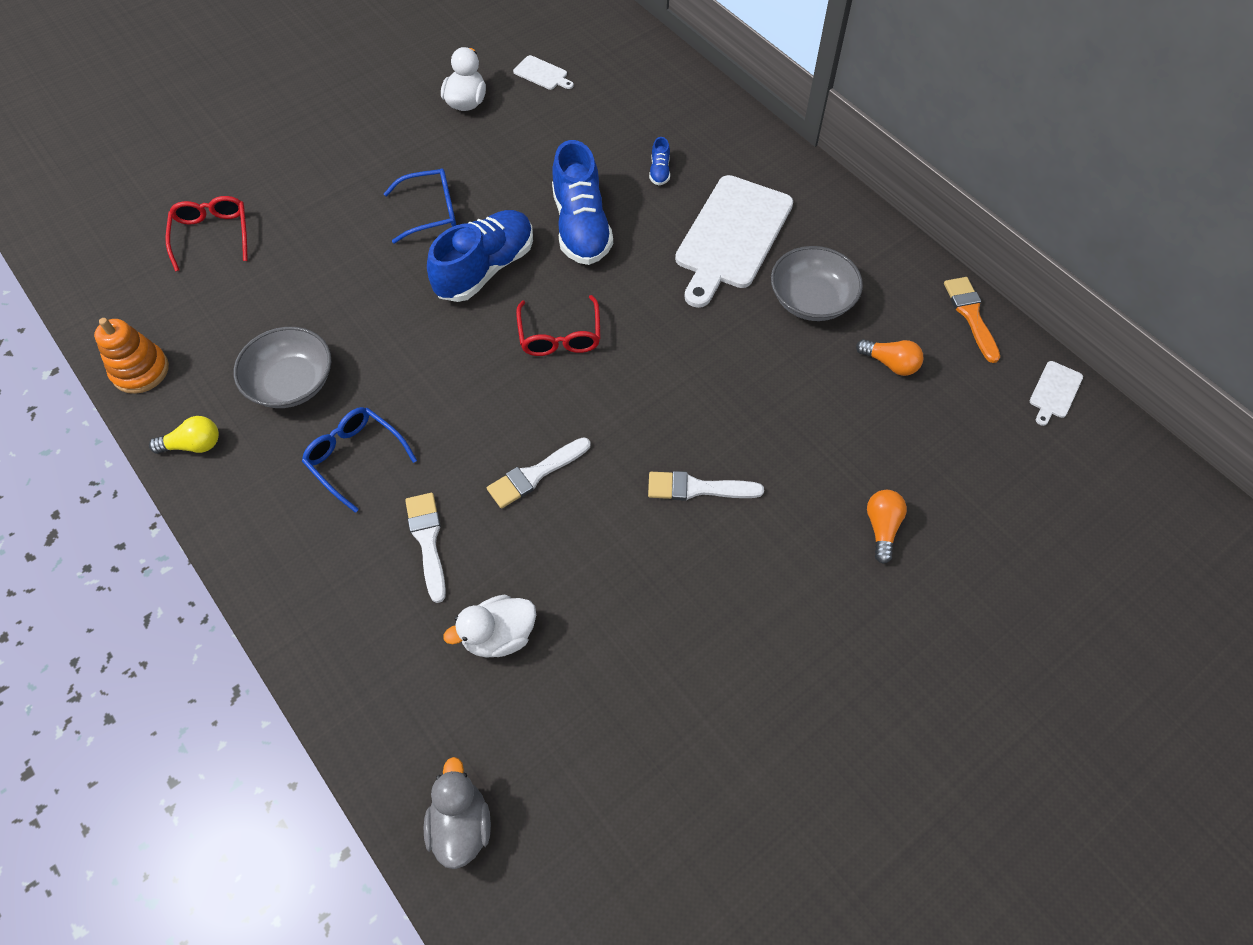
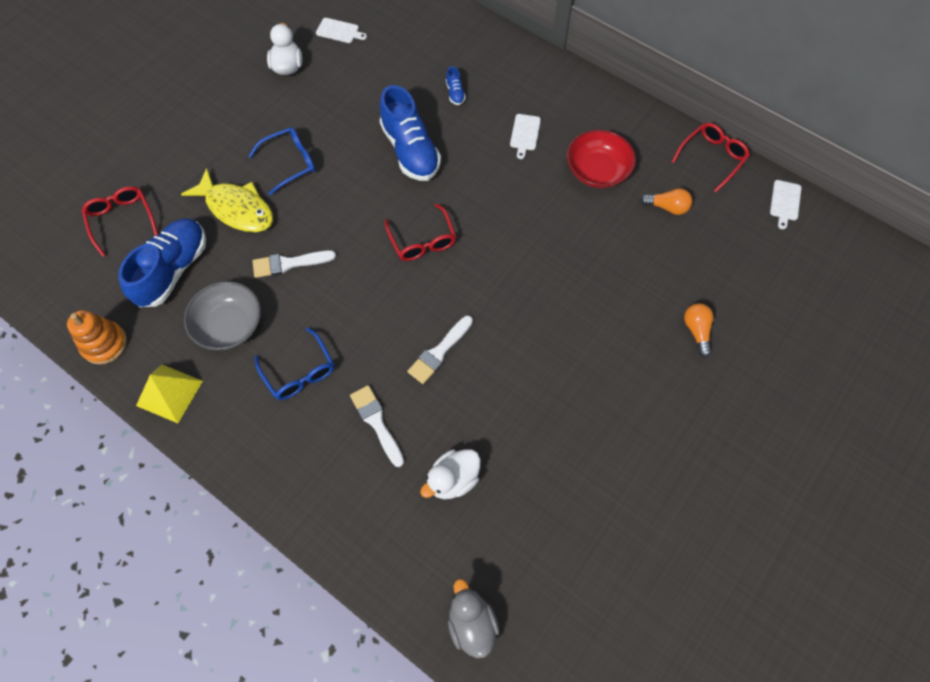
camera: 15 degrees left, 5 degrees up
yellow light bulb [149,416,219,454] -> yellow pyramid [136,364,203,423]
blue glasses [302,407,417,513] -> blue glasses turned 150 degrees counterclockwise [255,327,334,400]
blue shoe [427,210,533,302] -> blue shoe moved to [118,218,206,307]
white brush [648,471,764,501] -> white brush moved to [253,250,336,278]
white cutting board [675,175,793,308] -> white cutting board [510,114,541,159], size x0.42
grey bowl [771,246,863,321] -> red bowl [567,130,636,188]
orange brush [944,277,1000,363] -> red glasses [671,123,750,192]
none -> yellow fish [181,168,273,232]

